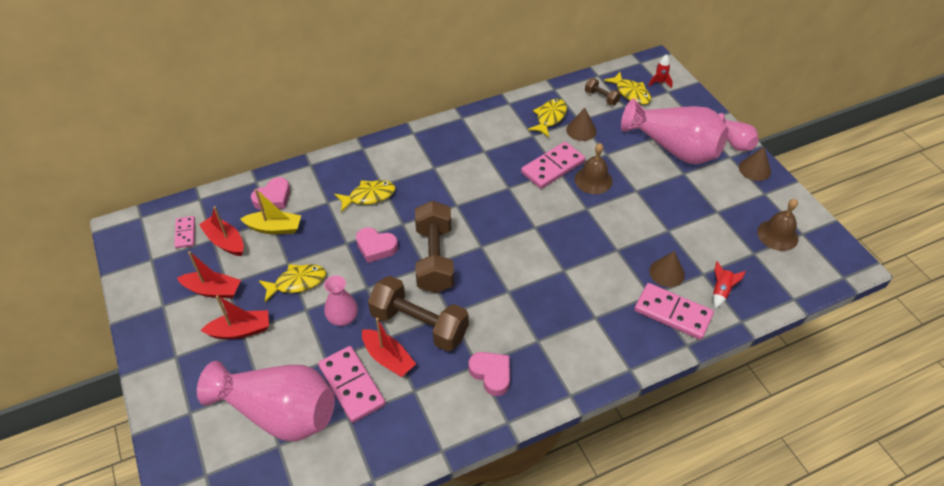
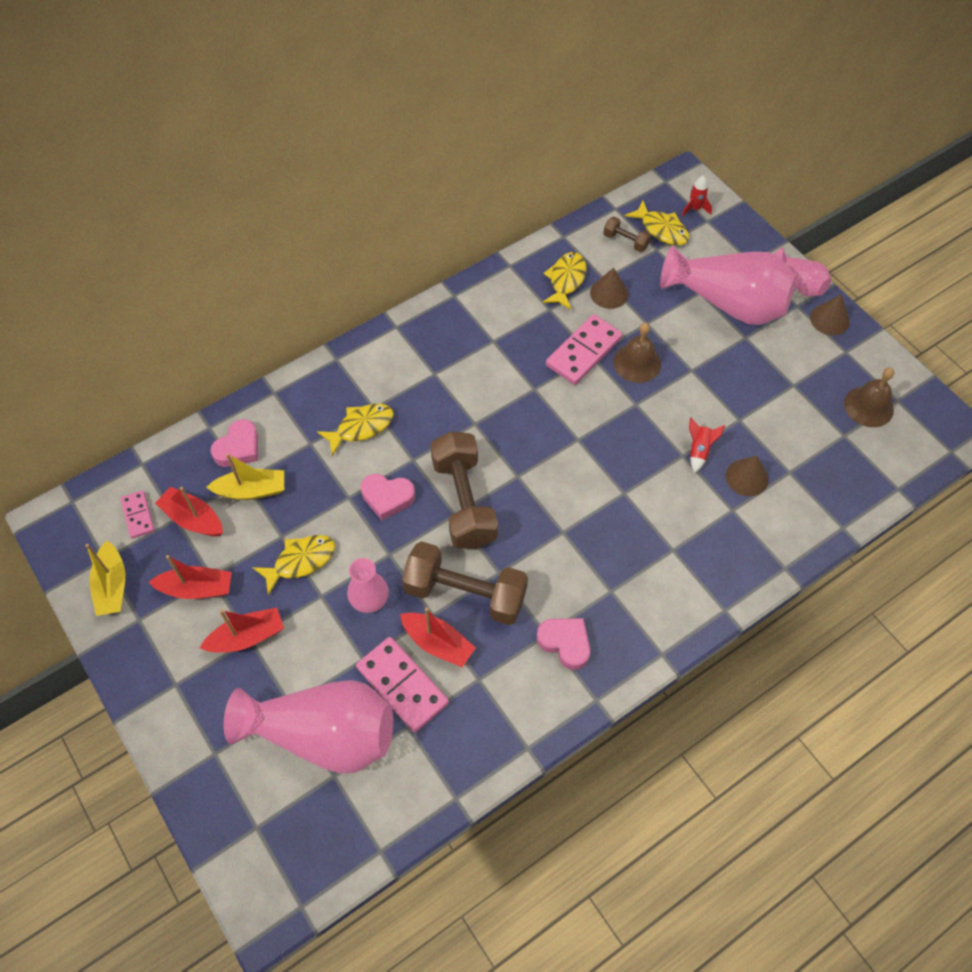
camera: 10 degrees left, 10 degrees up
pink domino [634,283,714,340] -> none
red rocket [713,261,746,308] -> red rocket moved to [689,417,725,473]
none -> yellow boat [85,541,125,616]

